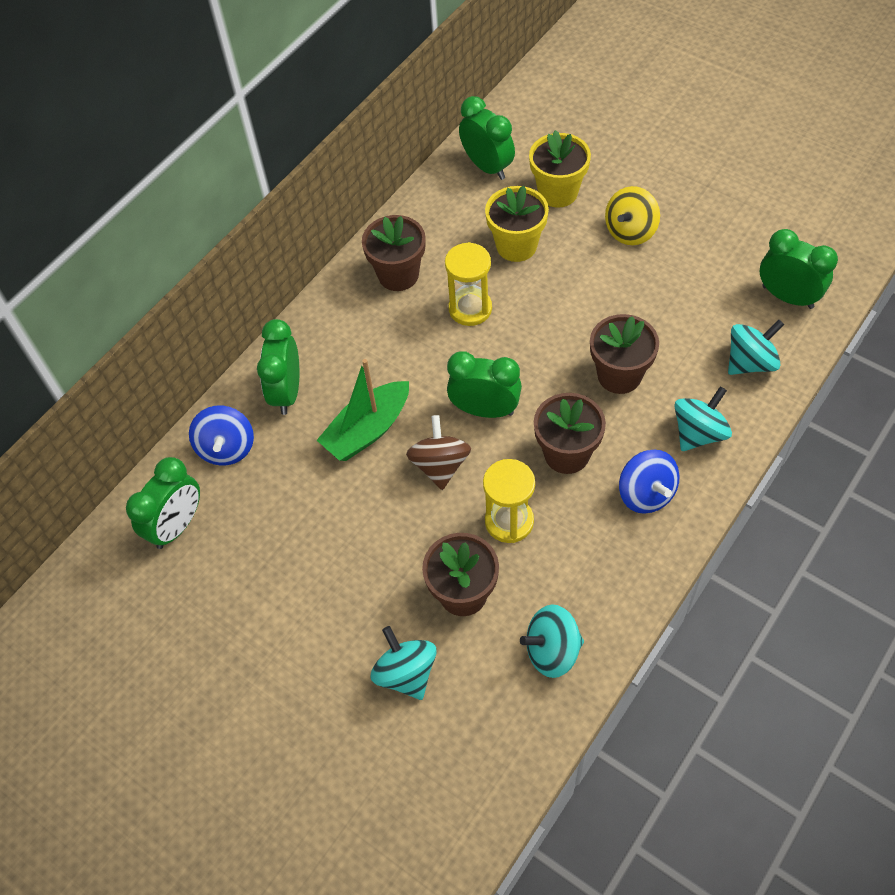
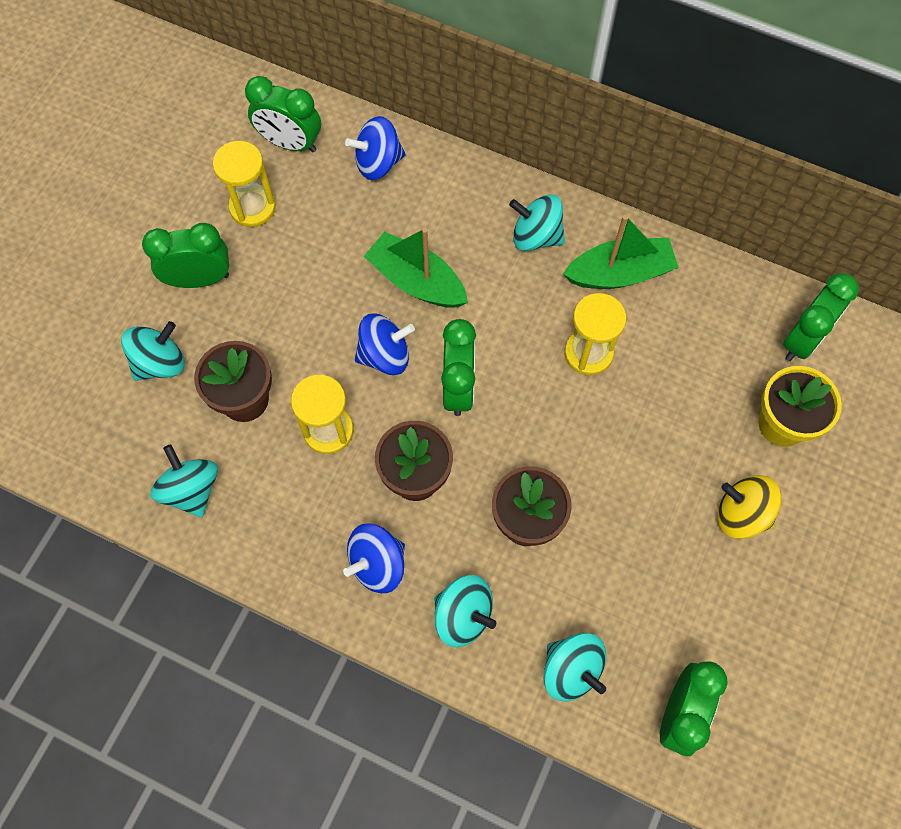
camera: 75 degrees right, 10 degrees up
green clock [257,319,299,415] -> green clock moved to [142,223,229,288]
brown flower pot [362,215,426,291] -> green boat [563,215,679,289]
brown spinning top [406,415,471,490] -> blue spinning top [355,313,415,375]
yellow flower pot [485,186,549,262] -> none
none -> yellow hourglass [213,141,276,227]
none -> turquoise spinning top [509,194,565,251]

